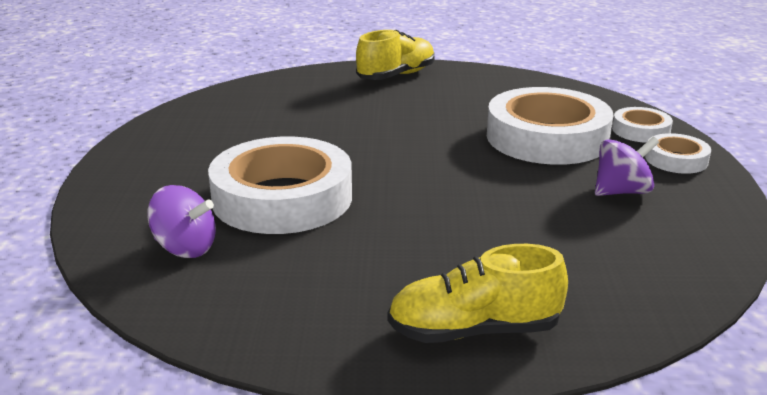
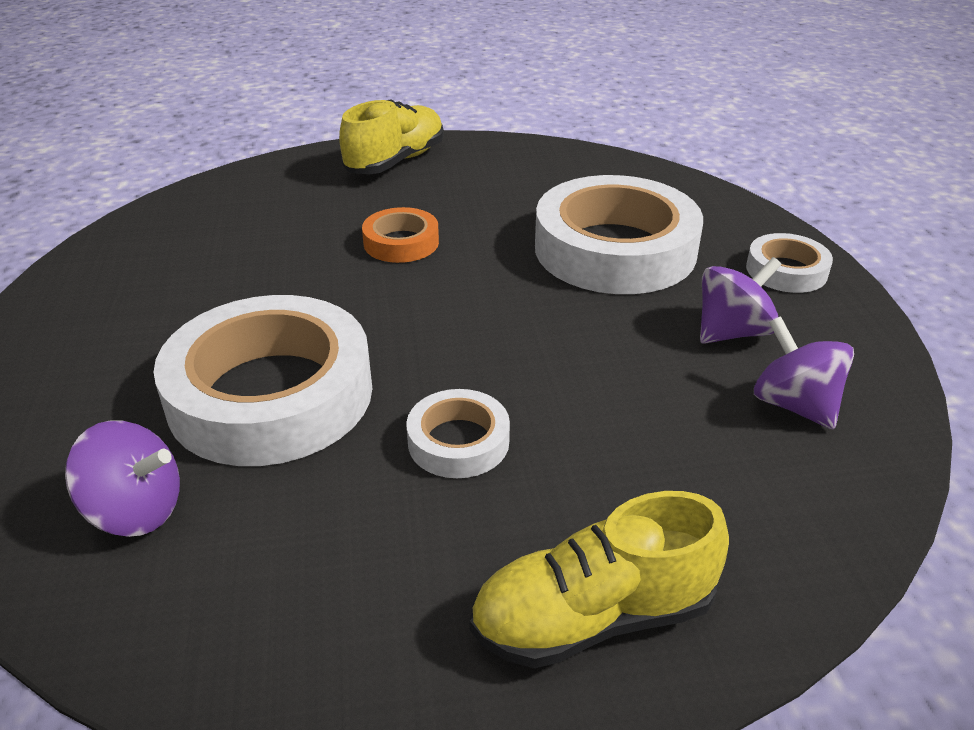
camera: 10 degrees left, 10 degrees up
white tape [612,107,673,143] -> white tape moved to [406,389,510,478]
none -> orange tape [362,207,439,263]
none -> purple spinning top [754,316,854,429]

